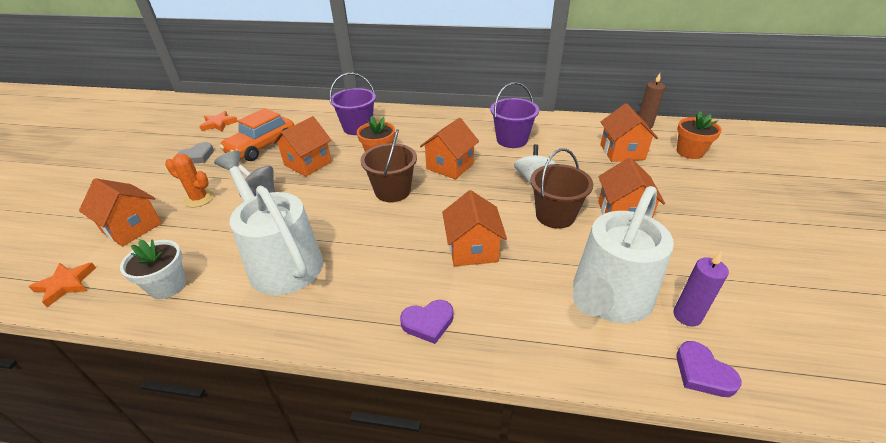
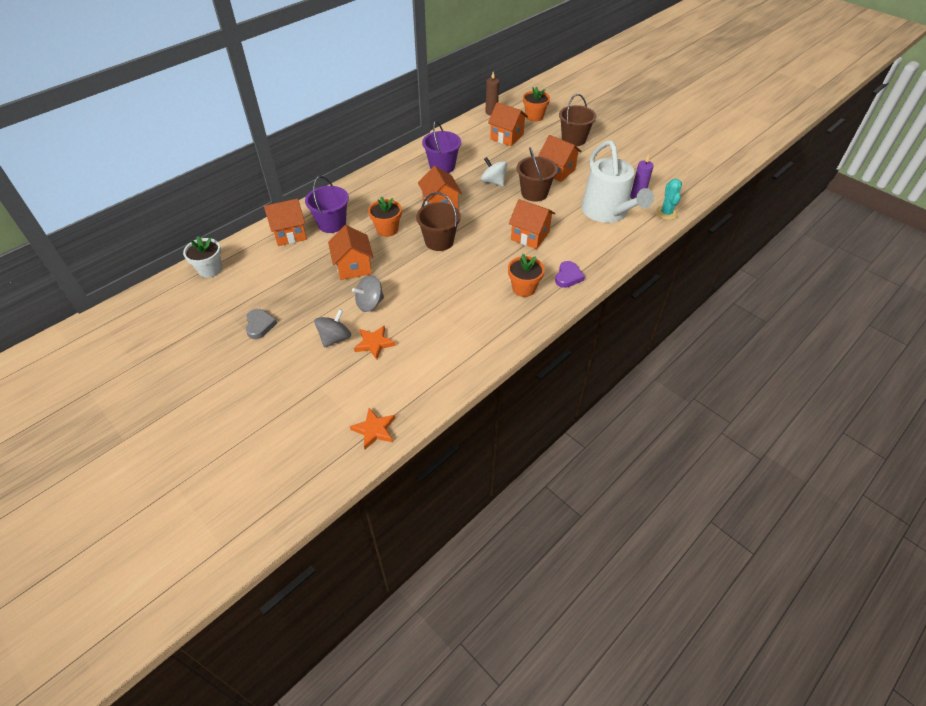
camera: 55 degrees left, 10 degrees up
orange house [79,178,162,246] -> orange house moved to [264,199,307,246]
white flower pot [120,239,186,299] -> white flower pot moved to [183,236,222,278]
orange cactus [165,154,214,208] -> grey spinning top [314,309,351,348]
orange star [199,111,238,131] -> orange star moved to [354,325,396,360]
white watering can [214,151,323,295] -> none
orange car [219,108,294,161] -> none
purple heart [676,341,742,397] -> turquoise cactus [655,179,682,220]
none -> orange flower pot [508,254,545,297]
none -> brown bucket [559,94,596,146]

